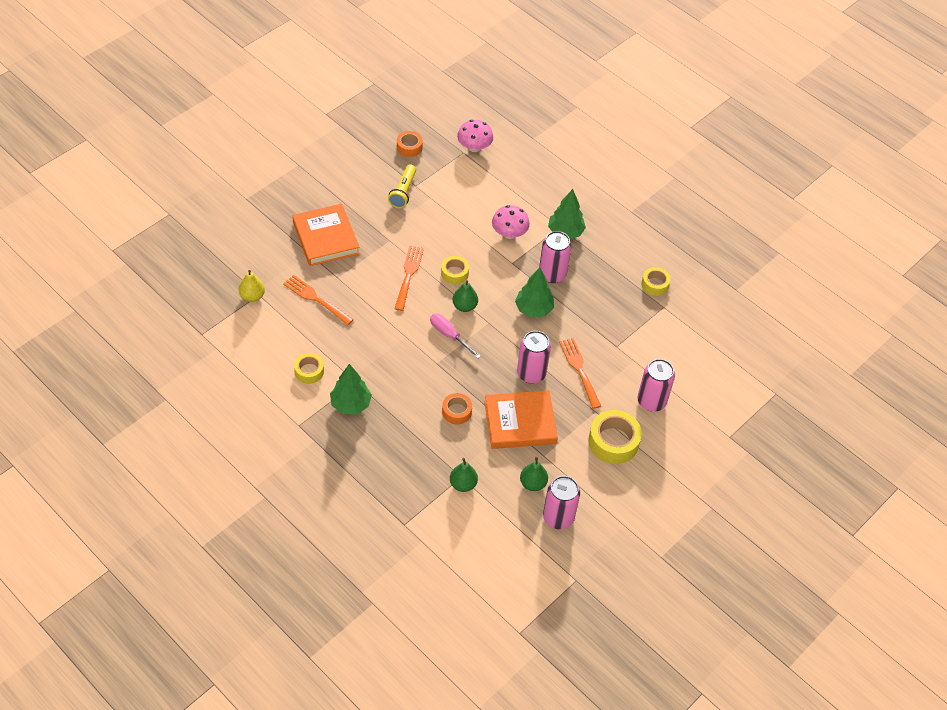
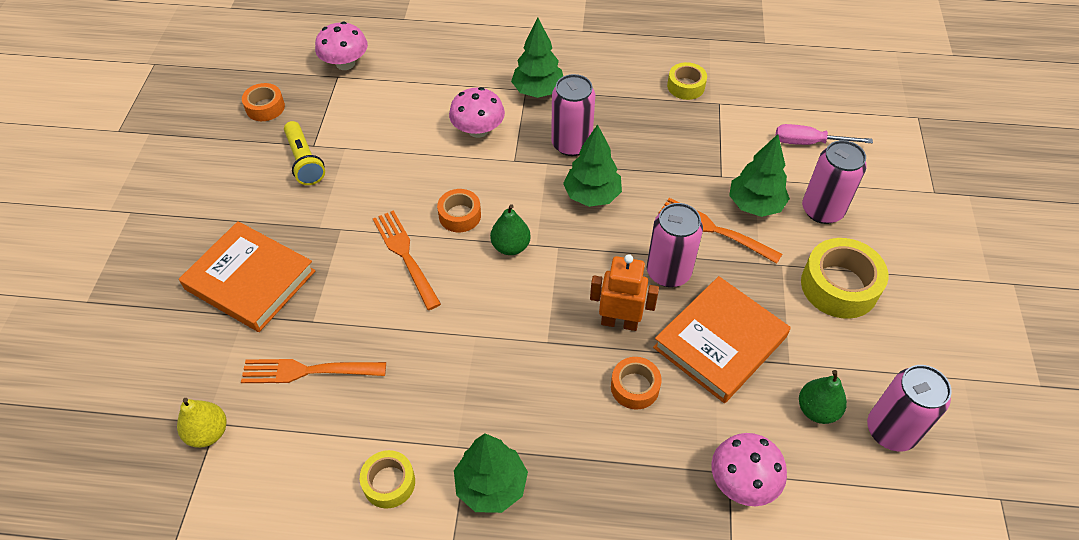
camera: 35 degrees left, 0 degrees up
pink screwdriver [430,313,481,358] -> pink screwdriver moved to [776,124,873,145]
yellow tape [441,256,469,284] -> orange tape [437,189,481,232]
green pear [450,458,478,492] -> pink mushroom [711,433,787,506]
none -> orange robot [590,254,659,331]
none -> green tree [729,134,790,217]

